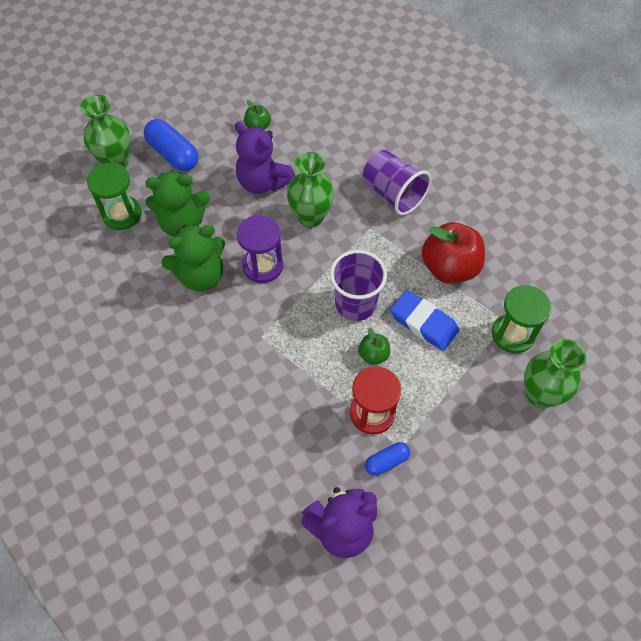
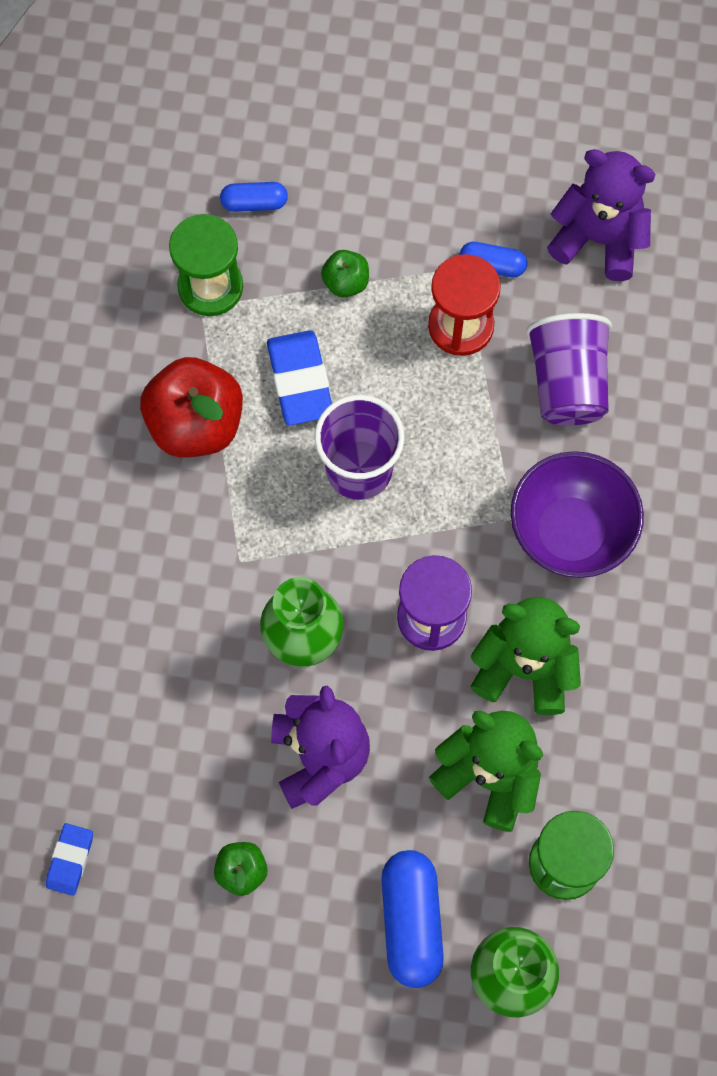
camera: 140 degrees left, 10 degrees up
green apple [358,328,390,365] -> green apple moved to [321,250,369,298]
purple cup [363,150,431,215] -> purple cup moved to [526,313,612,426]
green vase [524,339,586,408] -> blue capsule [220,182,288,212]
none -> blue eraser [46,823,93,896]
none -> purple bowl [511,451,644,578]

